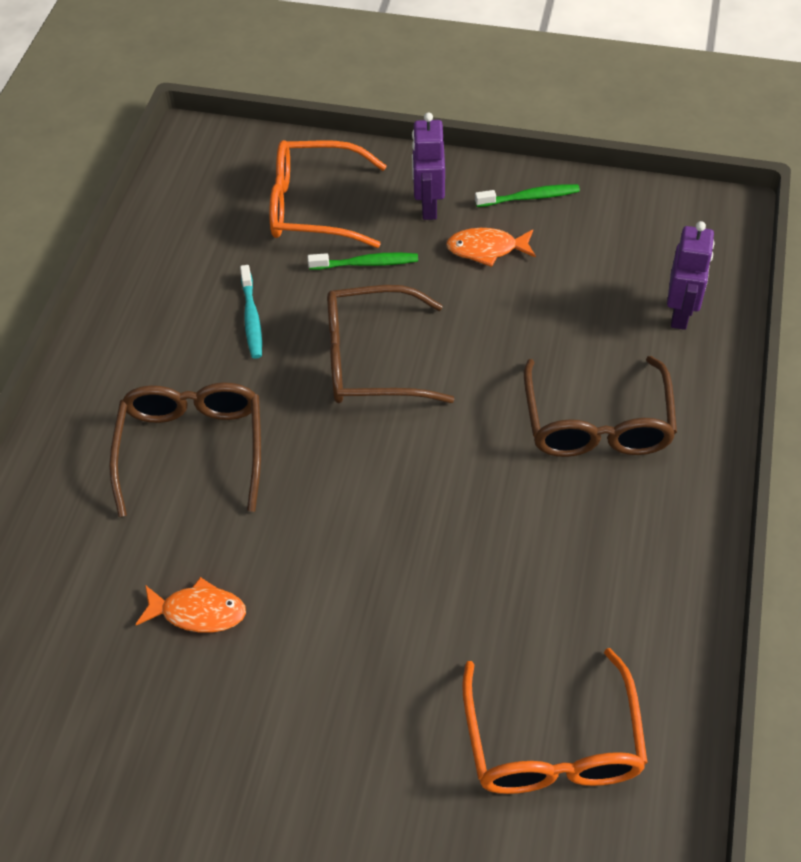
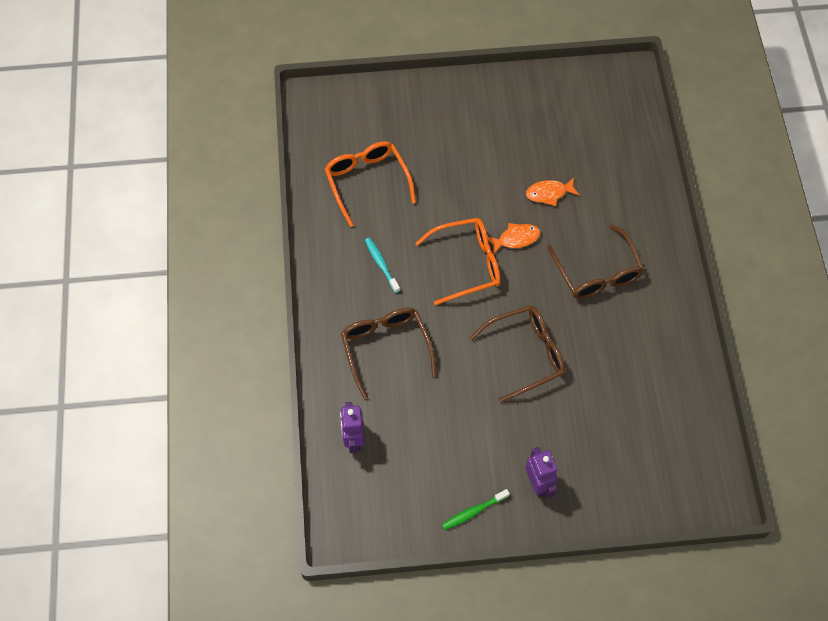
camera: 160 degrees right, 10 degrees up
turquoise toothbrush [240,265,262,359] -> turquoise toothbrush moved to [365,238,400,293]
orange glasses [269,140,387,248] -> orange glasses moved to [415,218,501,305]
green toothbrush [307,253,418,270] -> none
orange fish [446,228,536,267] -> orange fish moved to [488,223,540,254]

